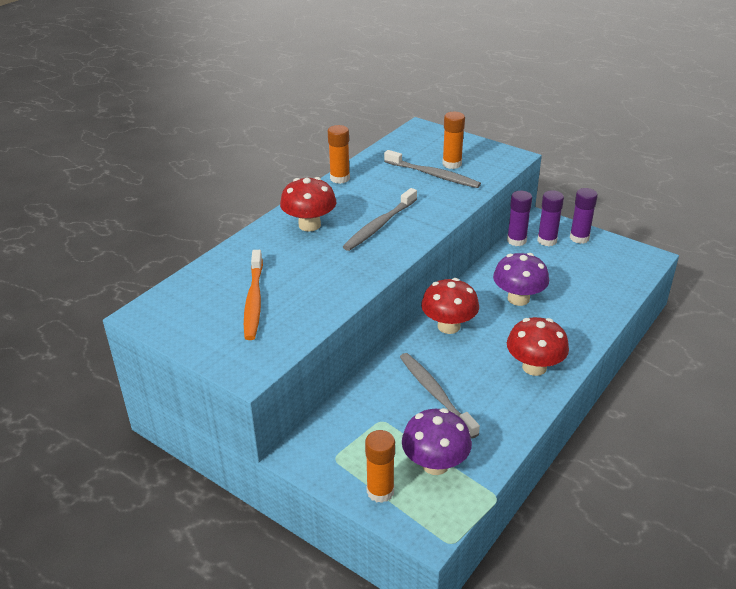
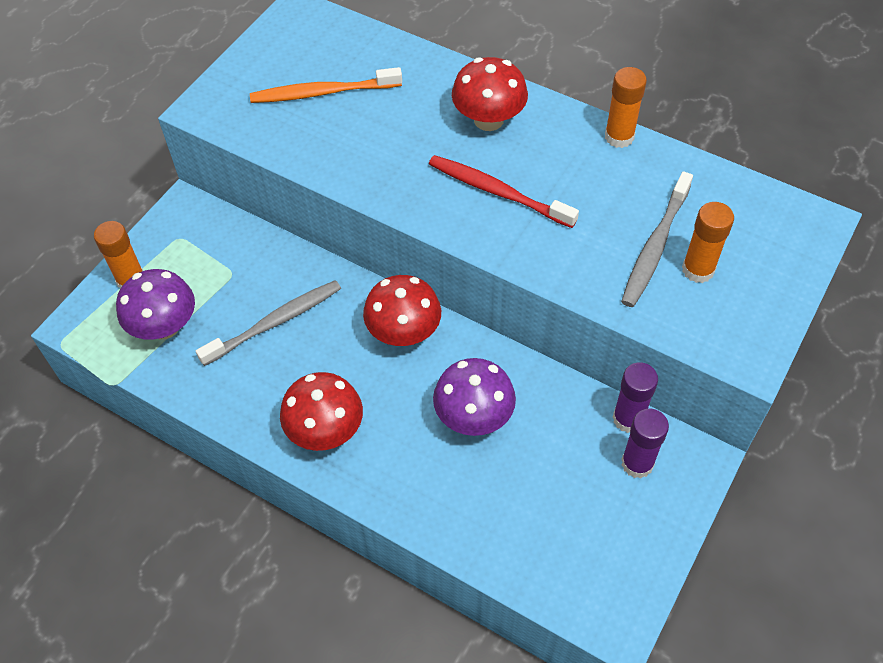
camera: 85 degrees right, 20 degrees up
grey toothbrush [343,188,417,251] -> red toothbrush [429,155,579,228]
purple glue stick [570,188,598,244] -> none

